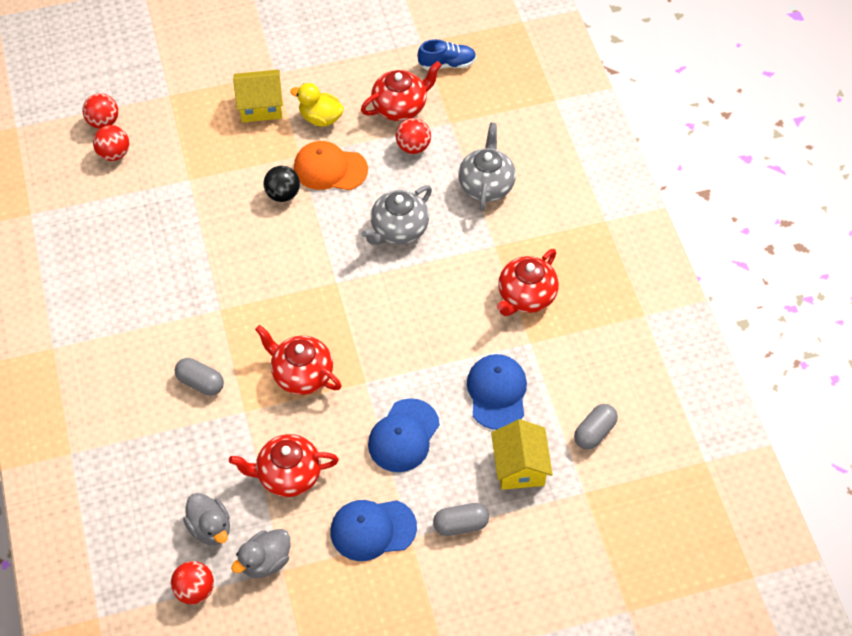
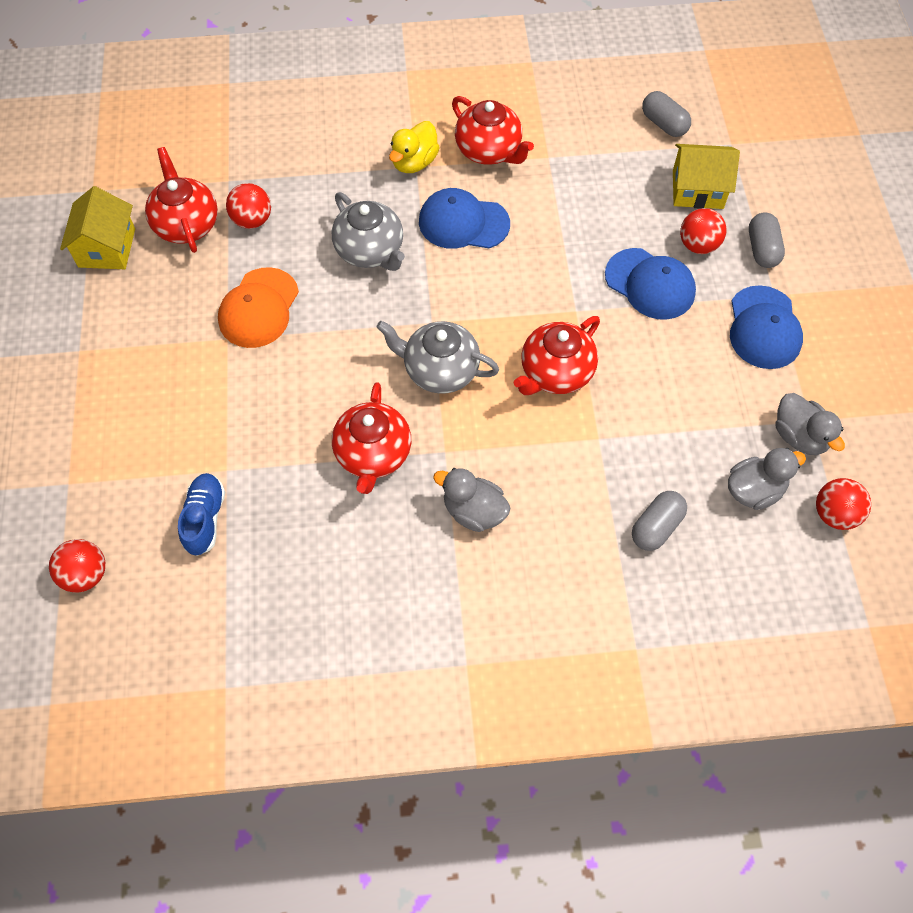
camera: 80 degrees left, 5 degrees up
red ball [93,125,129,161] -> red ball moved to [680,208,727,254]
grey capsule [175,358,224,396] -> grey capsule moved to [632,491,687,551]
red teapot [229,434,339,497] -> red teapot moved to [332,382,411,494]
yellow house [233,70,283,123] -> yellow house moved to [60,186,135,269]
black ball [263,165,300,202] -> none
yellow duck [290,83,344,127] -> yellow duck moved to [389,121,440,173]
blue shoe [418,39,476,70] -> blue shoe moved to [178,473,225,556]
grey teapot [458,123,516,211] -> grey teapot moved to [376,321,499,394]
blue cap [467,354,527,430] -> blue cap moved to [419,188,510,249]
none -> grey duck [433,468,510,532]

